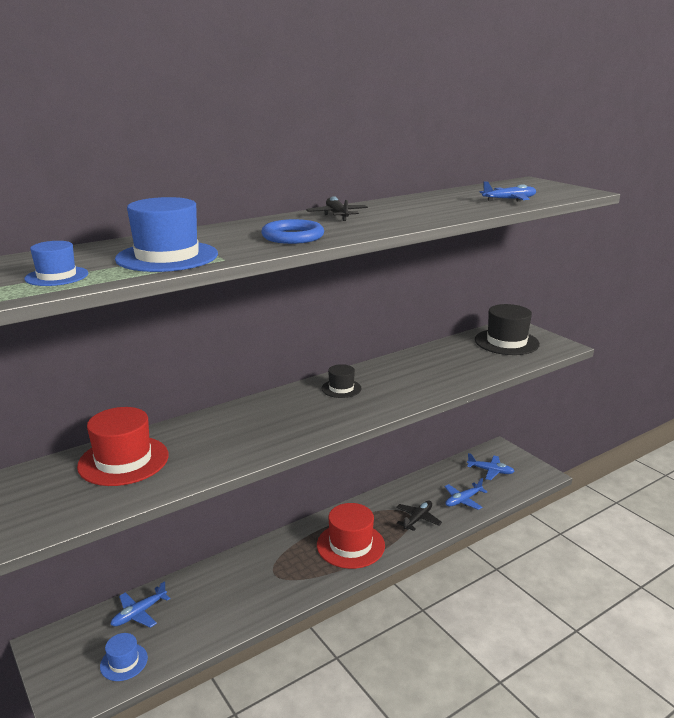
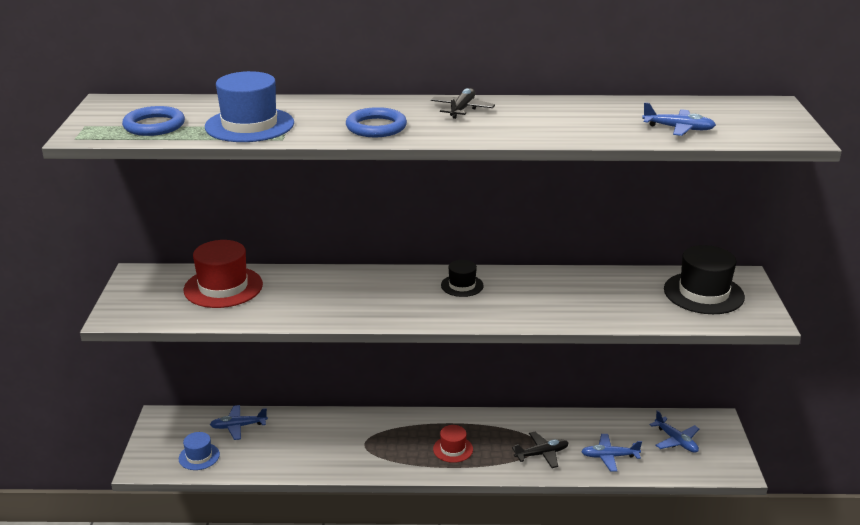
camera: 35 degrees right, 5 degrees up
blue hat [24,241,88,286] -> blue ring [122,106,185,136]
red hat [317,503,385,569] -> red hat [433,425,473,463], size x0.55

